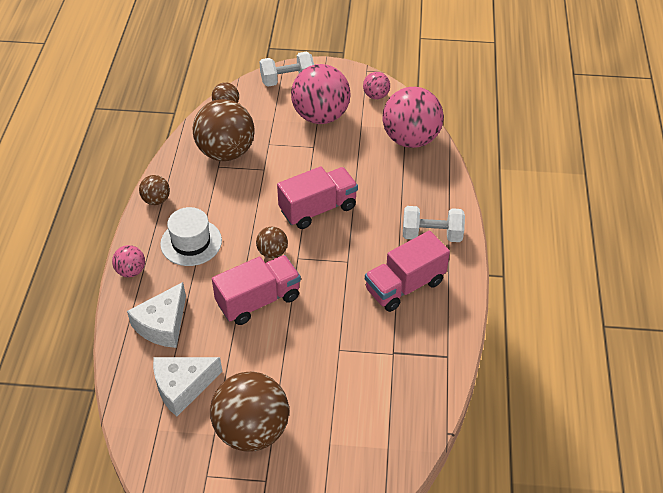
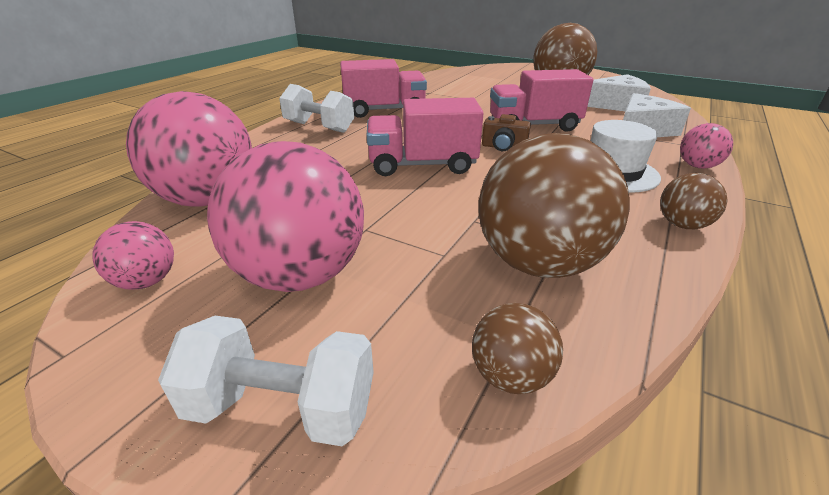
camera: 155 degrees left, 15 degrees down
brown ball [256,227,288,258] -> brown camera [482,114,531,151]

